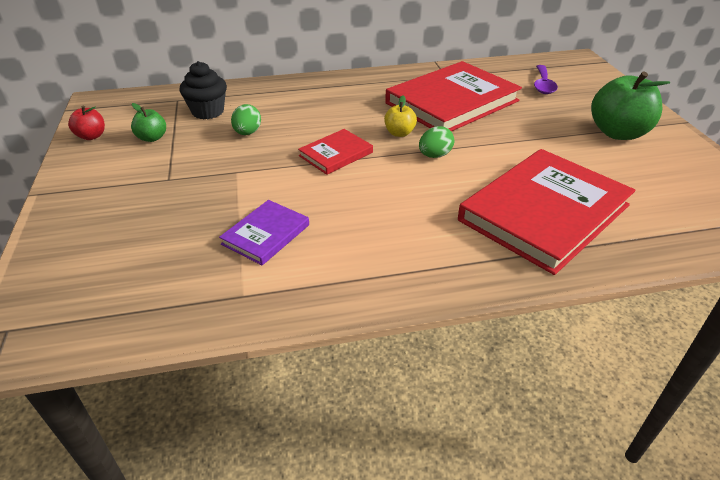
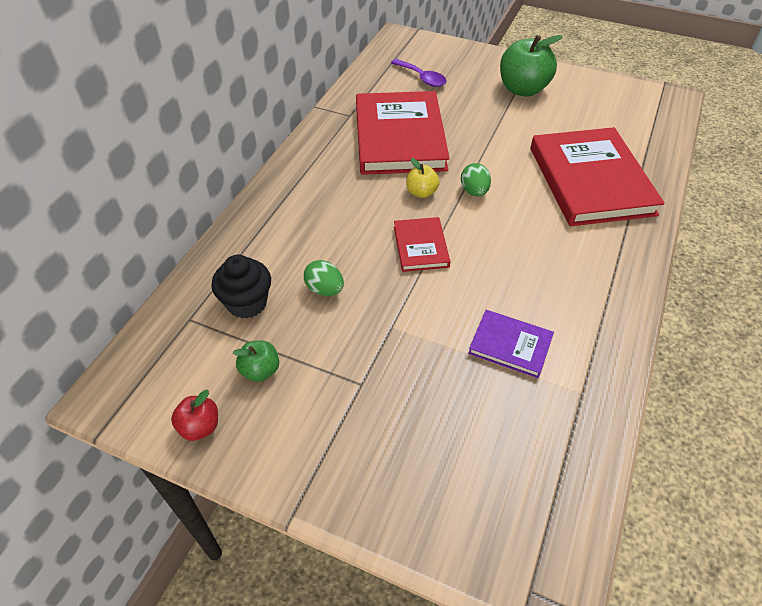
camera: 55 degrees left, 10 degrees up
purple book [219,200,309,265] -> purple book turned 45 degrees counterclockwise [468,310,554,378]

